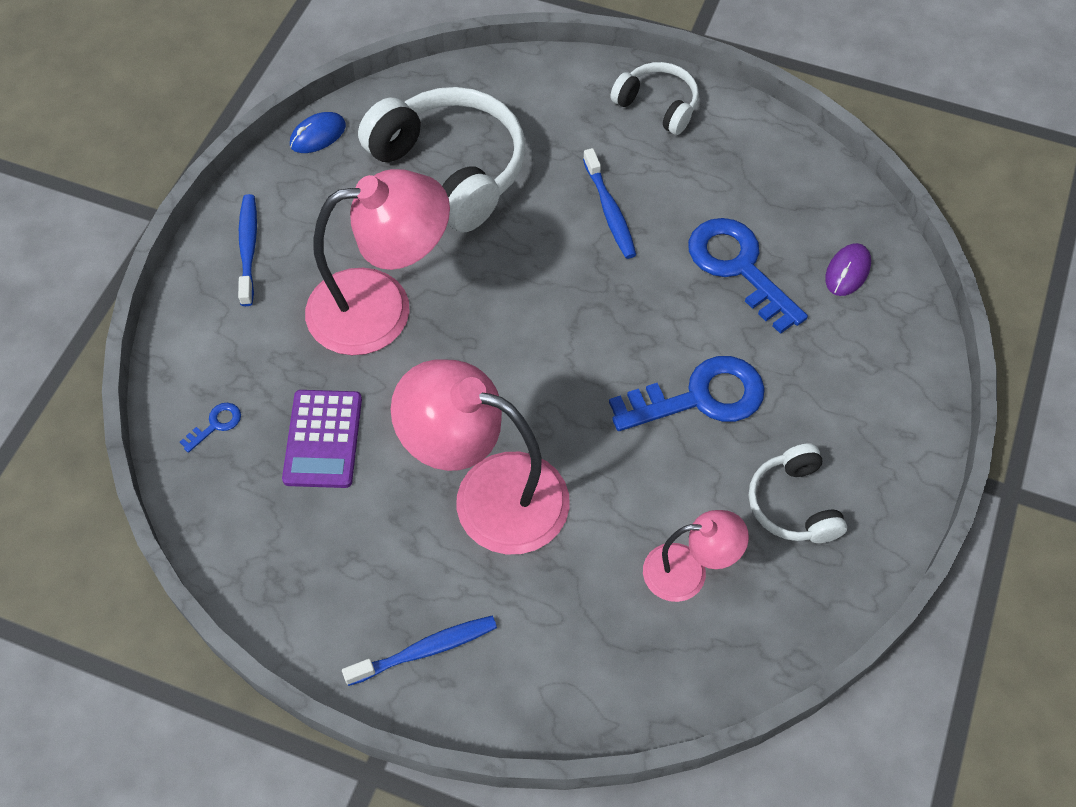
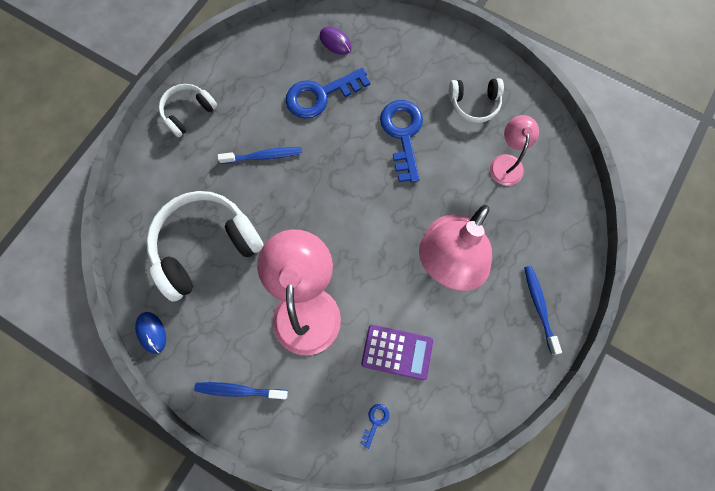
camera: 80 degrees left, 15 degrees up
blue key [180,403,241,453] -> blue key turned 60 degrees clockwise [360,404,389,449]

